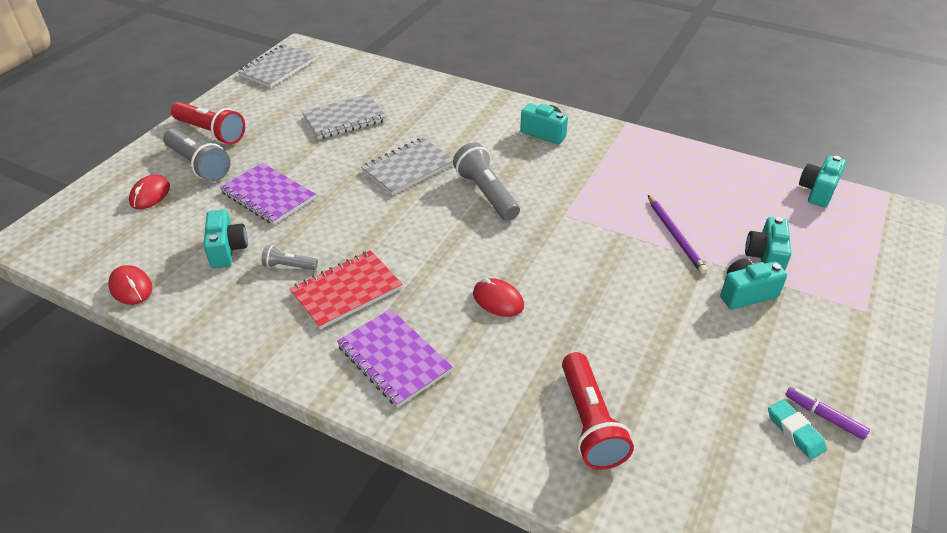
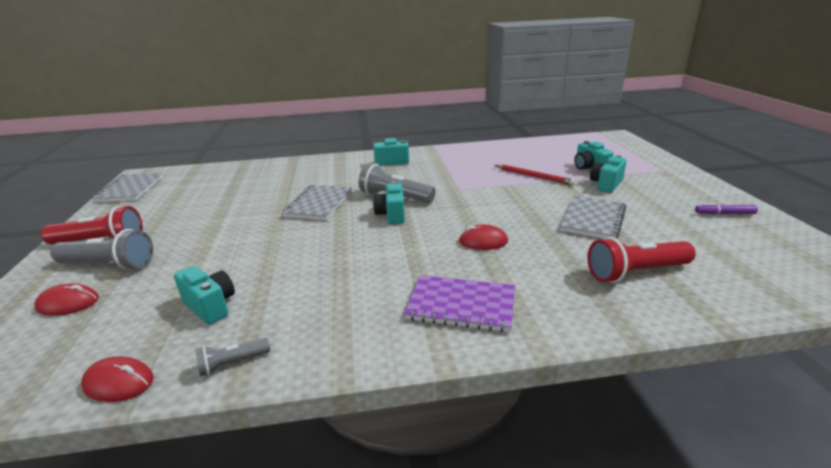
camera: 35 degrees left, 15 degrees down
red mouse [129,174,170,209] -> red mouse turned 75 degrees counterclockwise [34,284,99,316]
purple notebook [220,163,315,225] -> none
grey flashlight [261,245,318,270] -> grey flashlight moved to [195,338,270,376]
red notebook [289,250,403,330] -> none
grey notebook [302,94,387,139] -> grey notebook moved to [560,196,626,239]
red flashlight [562,352,634,470] -> red flashlight turned 120 degrees clockwise [587,237,696,283]
purple pencil [648,195,708,274] -> red pencil [494,165,575,185]
turquoise eraser [768,400,827,459] -> none
turquoise camera [799,155,846,207] -> turquoise camera moved to [373,181,405,224]

